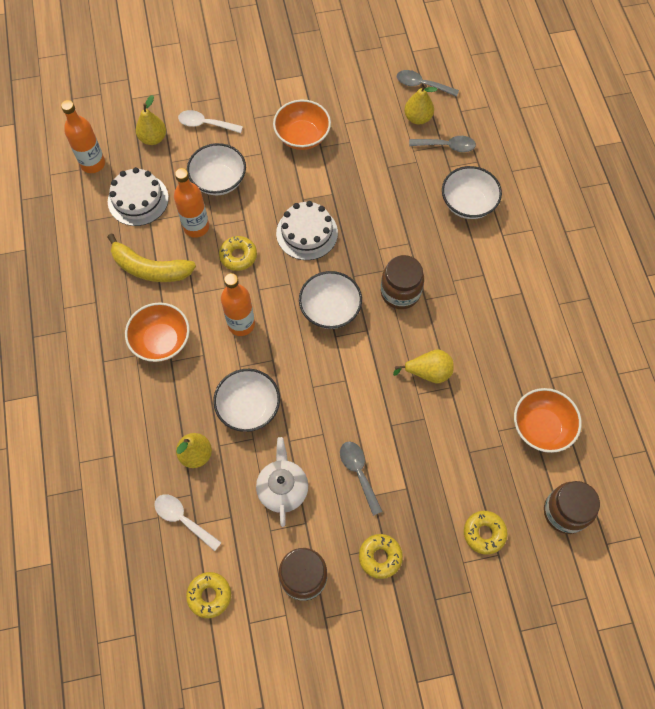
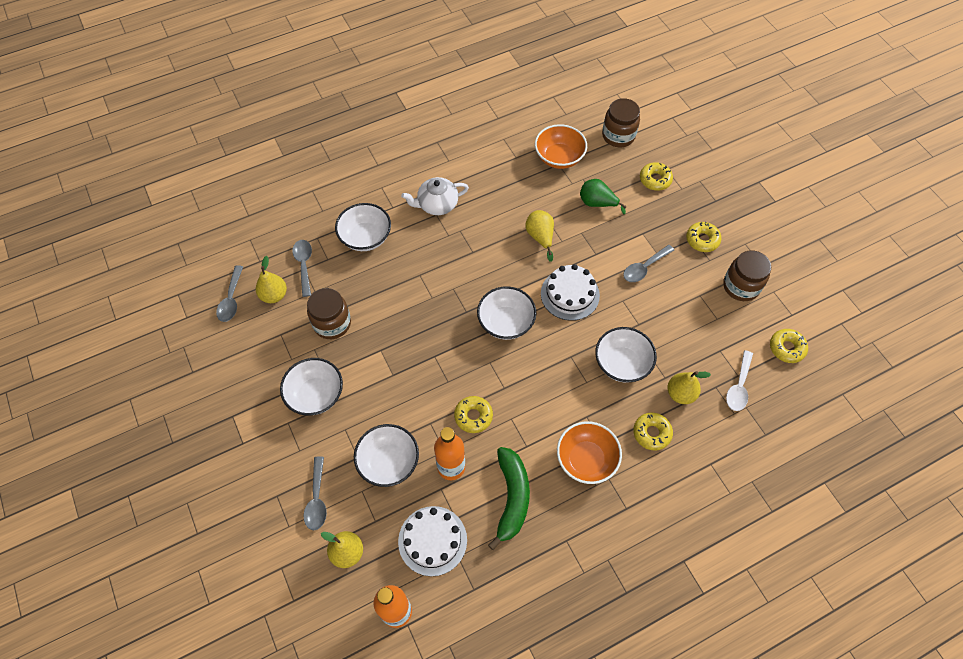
camera: 105 degrees left, 5 degrees down
yellow banana [107,233,196,282] -> green banana [488,447,530,550]
white spoon [178,110,243,133] -> grey spoon [304,456,327,530]
orange bottle [221,273,255,336] -> none
white teapot [256,437,308,527] -> white teapot moved to [401,177,469,215]
orange bowl [273,100,331,150] -> white bowl [280,358,343,415]
white cake [276,201,338,260] -> white cake moved to [541,264,600,321]
brown jar [381,255,424,309] -> brown jar moved to [307,288,351,339]
none -> green pear [580,179,627,214]
none -> yellow donut [633,413,673,451]

